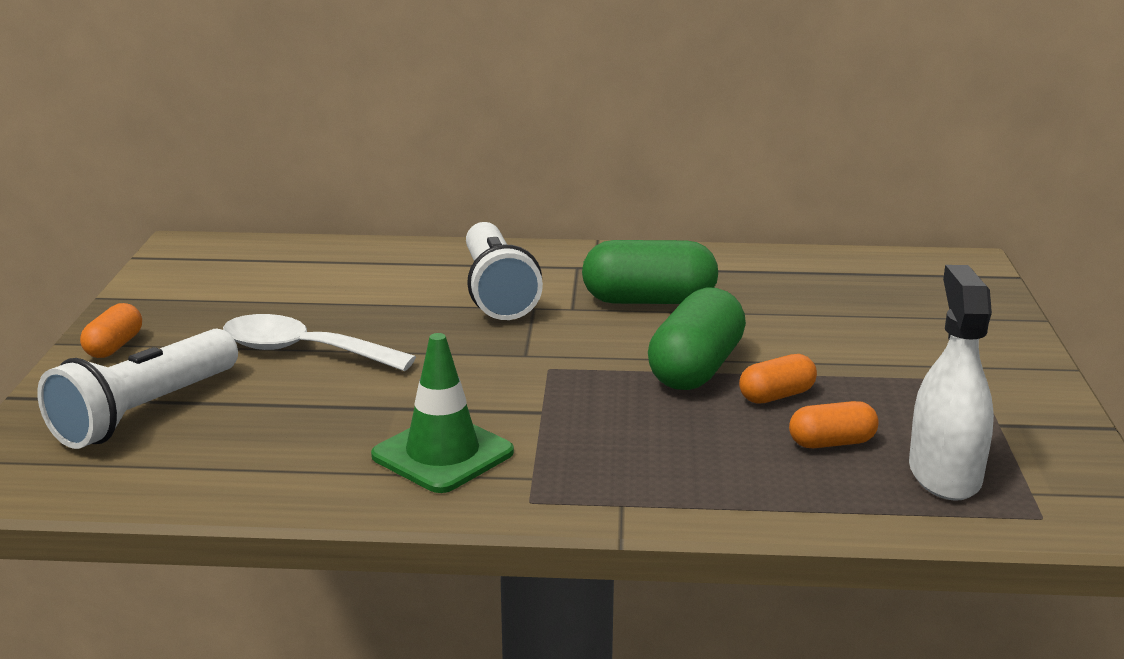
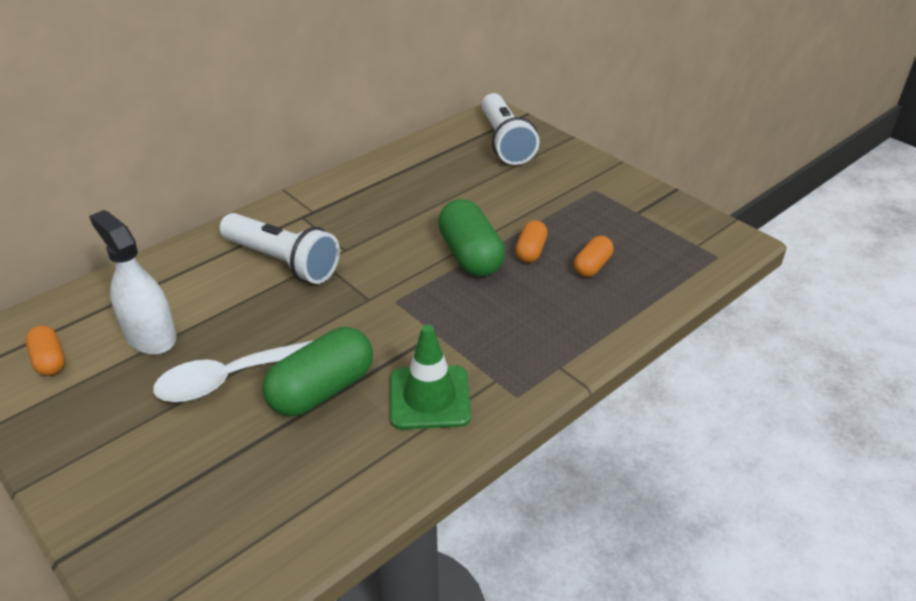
camera: 45 degrees left, 15 degrees up
white flashlight [37,328,238,449] -> white flashlight moved to [481,93,540,165]
orange capsule [80,303,142,358] -> orange capsule moved to [25,325,65,376]
green capsule [582,240,718,304] -> green capsule moved to [262,327,373,417]
white spray bottle [909,265,994,501] -> white spray bottle moved to [89,210,177,355]

